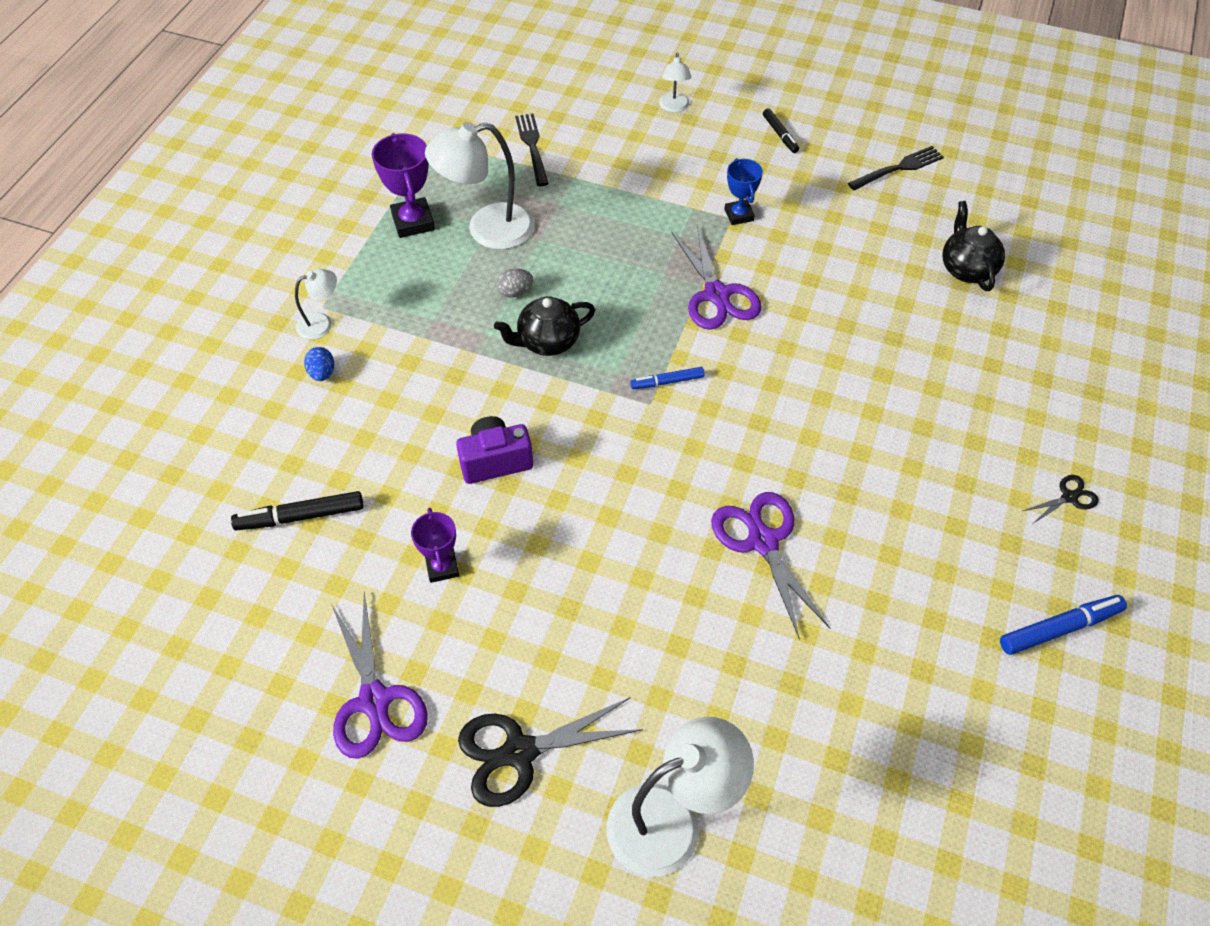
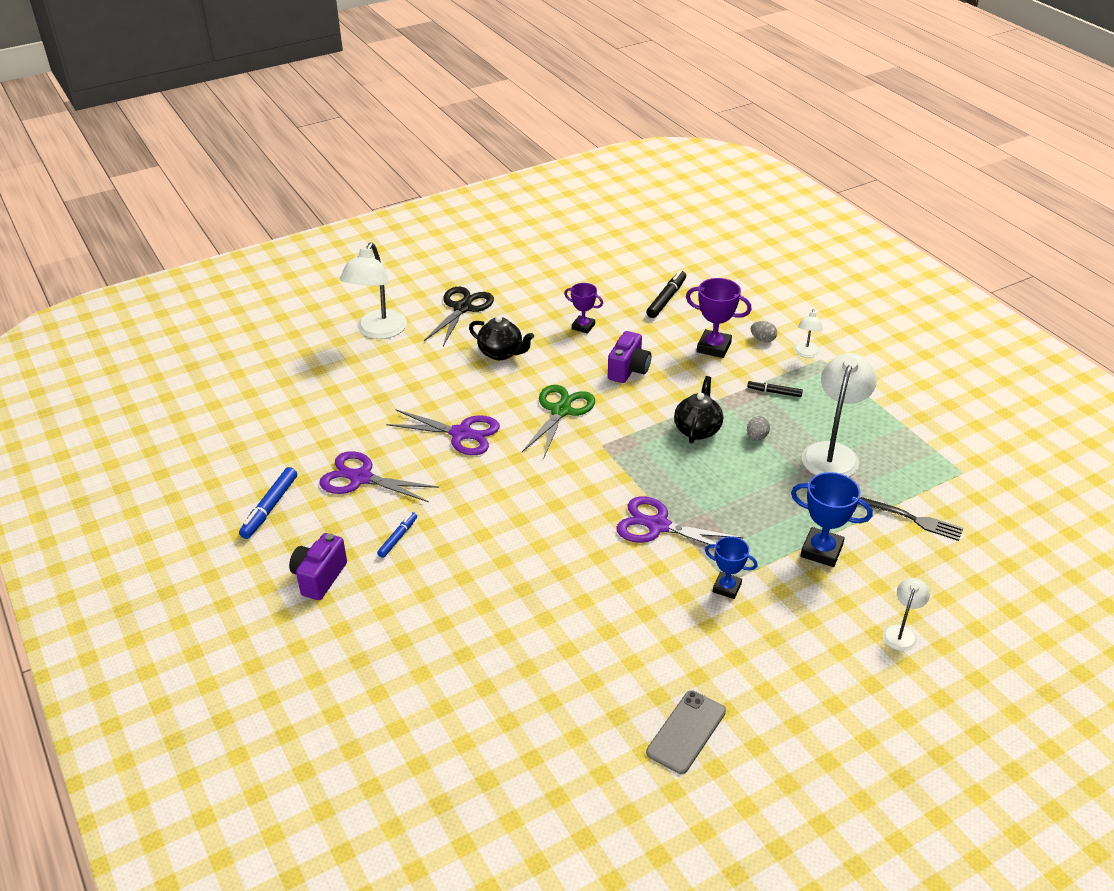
camera: 130 degrees right, 15 degrees down
blue egg [304,347,334,381] -> grey egg [751,321,777,342]
purple scissors [331,593,428,759] -> purple scissors moved to [319,451,439,502]
purple trophy [372,133,435,238] -> purple trophy moved to [686,278,752,358]
blue marker [630,367,704,389] -> blue marker moved to [377,512,417,558]
white lamp [659,53,691,113] -> white lamp turned 75 degrees clockwise [883,578,930,651]
black marker [763,108,799,153] -> black marker moved to [747,380,803,397]
black fork [848,146,944,191] -> grey phone [646,690,726,774]
black teapot [943,201,1005,291] -> black teapot moved to [469,316,534,360]
black scissors [1023,475,1099,524] -> purple camera [289,533,347,600]
none -> green scissors [522,385,595,459]
none -> blue trophy [791,472,873,567]

